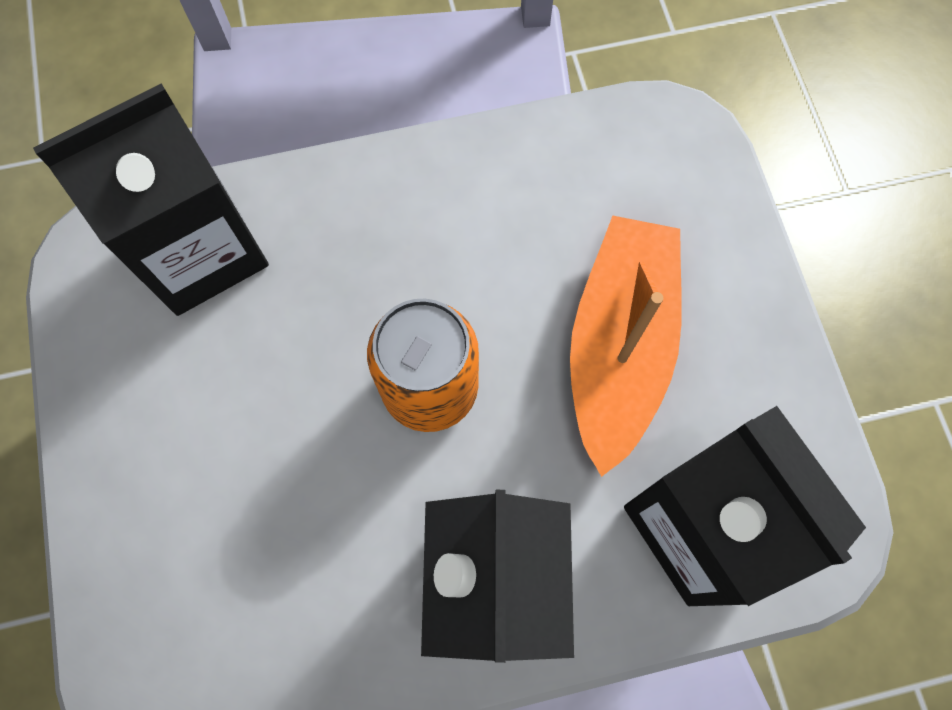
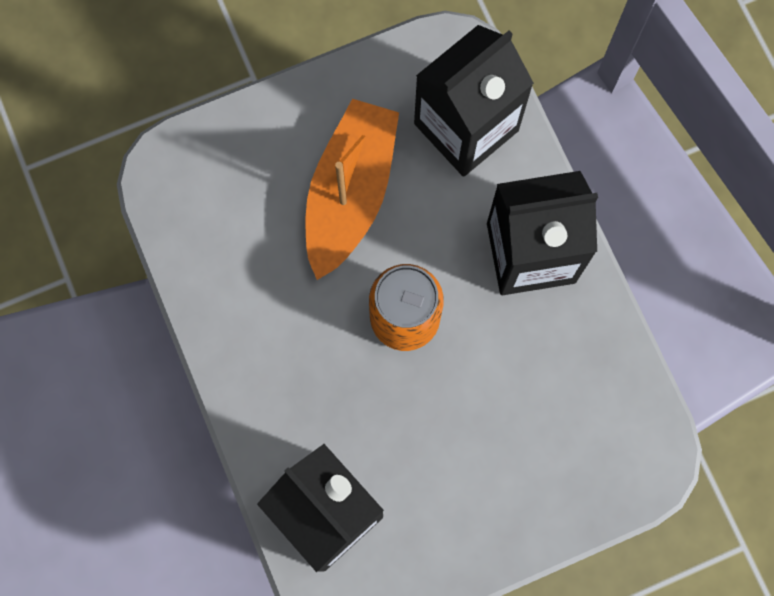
camera: 100 degrees left, 5 degrees up
orange boat [570,216,682,477] -> orange boat turned 105 degrees clockwise [306,99,399,280]

